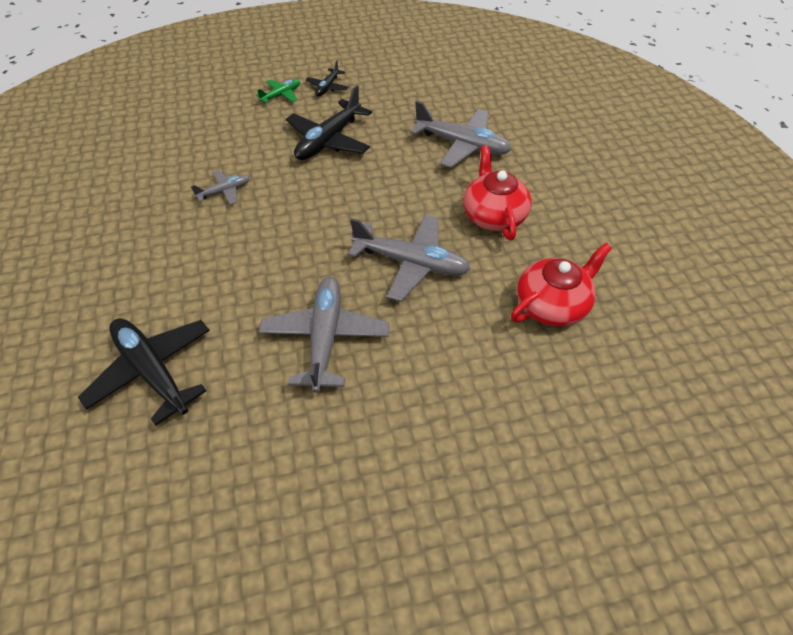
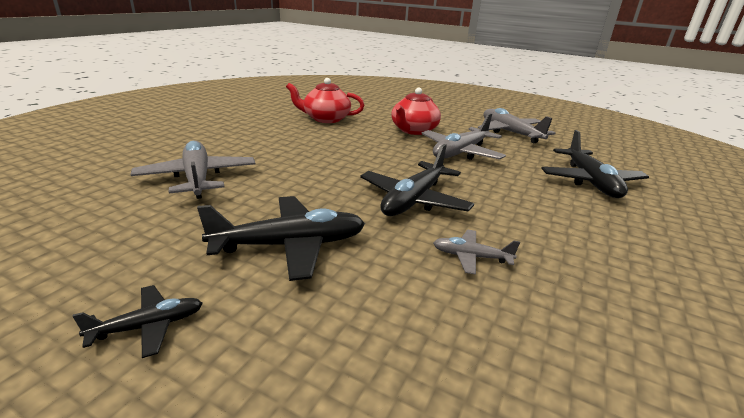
camera: 140 degrees left, 25 degrees down
green plane [256,79,300,103] -> none
grey plane [348,215,470,302] -> grey plane moved to [478,108,556,143]
red teapot [463,145,532,241] -> red teapot moved to [391,88,441,135]
none -> black plane [360,144,474,216]

